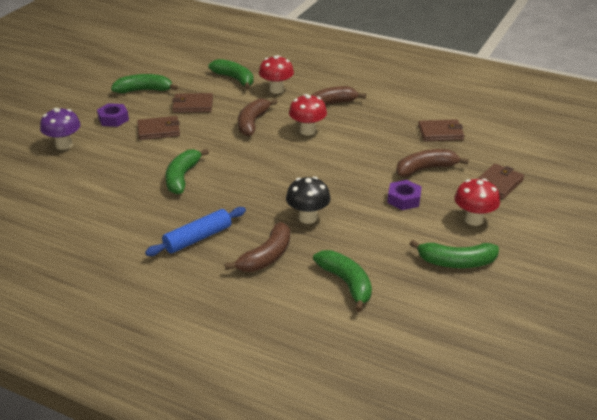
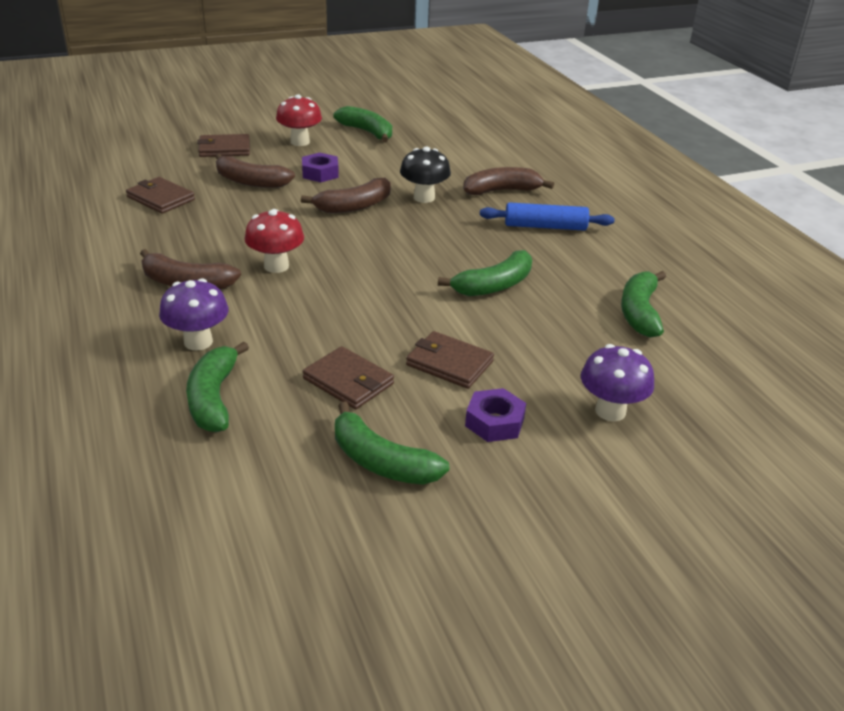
camera: 140 degrees left, 0 degrees up
brown banana [238,99,277,136] -> brown banana moved to [301,178,391,213]
red mushroom [259,55,294,94] -> purple mushroom [159,278,229,351]
green banana [313,250,372,312] -> green banana moved to [621,271,666,337]

